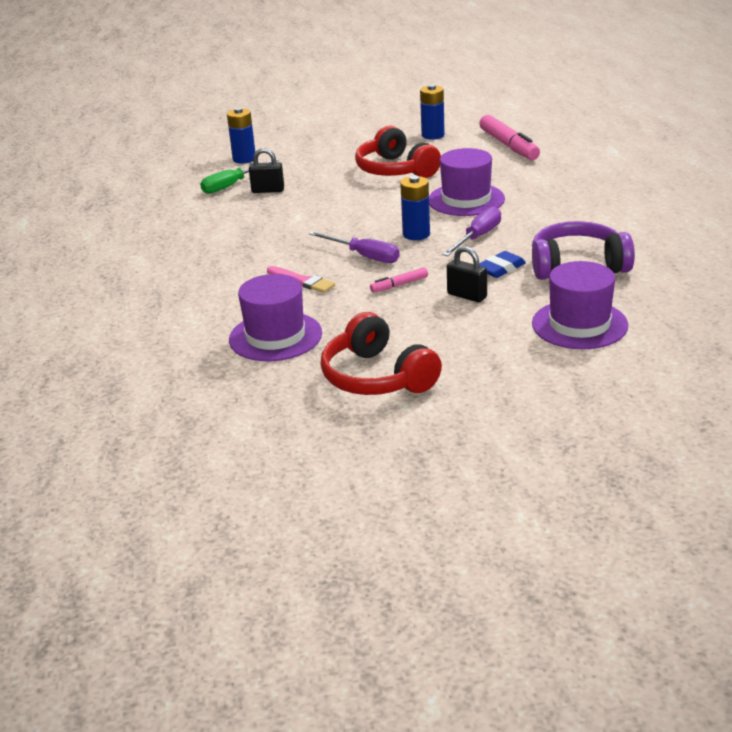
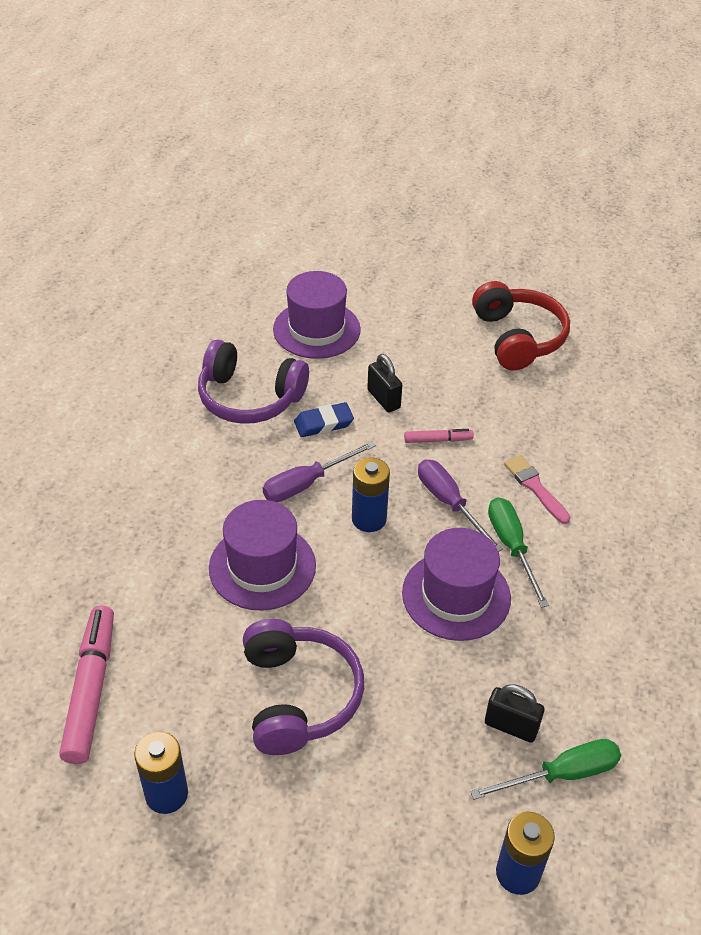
camera: 160 degrees left, 15 degrees up
purple hat [229,274,322,361] -> purple hat moved to [402,528,511,641]
red headphones [355,126,441,178] -> purple headphones [243,619,364,755]
none -> green screwdriver [488,497,549,608]

